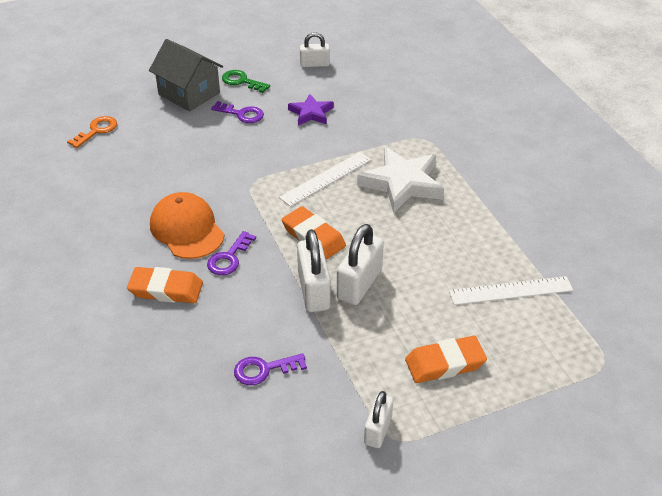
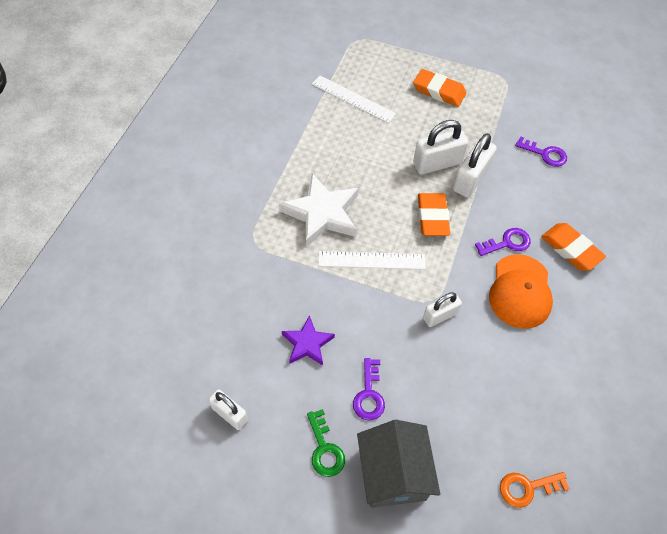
camera: 140 degrees left, 15 degrees up
purple key [211,101,264,123] -> purple key turned 150 degrees counterclockwise [353,358,385,421]
white padlock [364,391,393,448] -> white padlock moved to [423,292,462,327]

